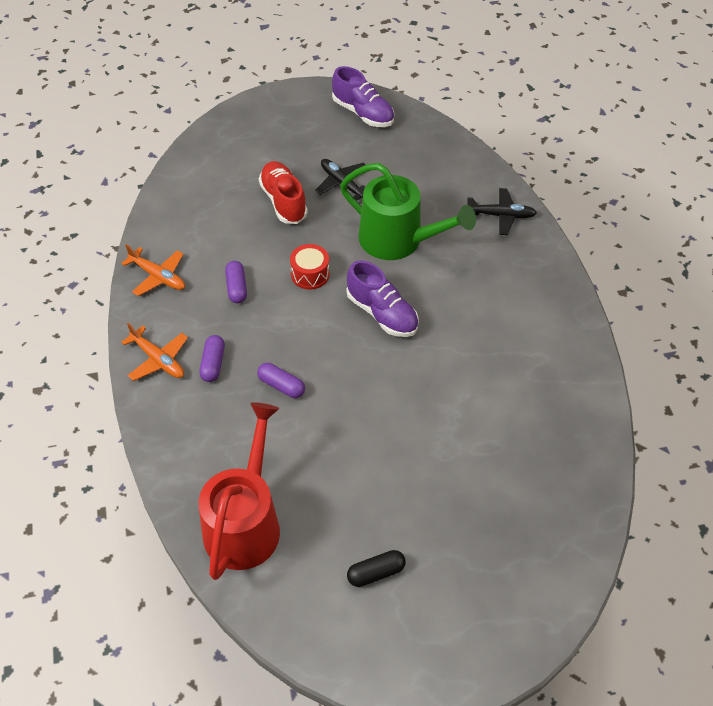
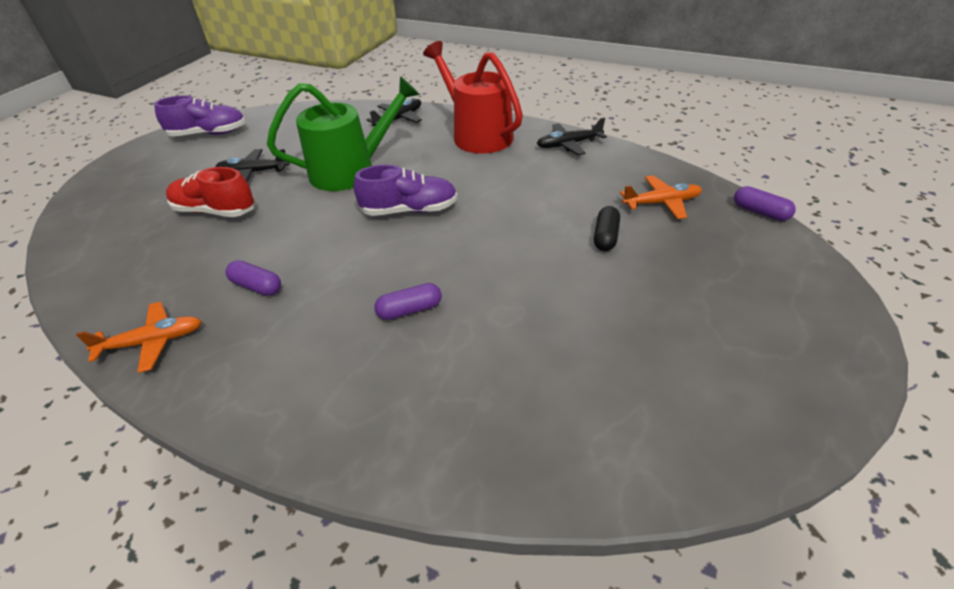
camera: 50 degrees left, 10 degrees down
orange plane [121,323,188,381] -> orange plane moved to [620,175,702,219]
purple capsule [199,335,225,382] -> purple capsule moved to [734,186,796,221]
red watering can [199,402,280,580] -> red watering can moved to [423,41,523,154]
red drum [290,244,329,289] -> none
black capsule [347,550,406,587] -> black capsule moved to [594,206,620,251]
none -> black plane [537,117,607,155]

